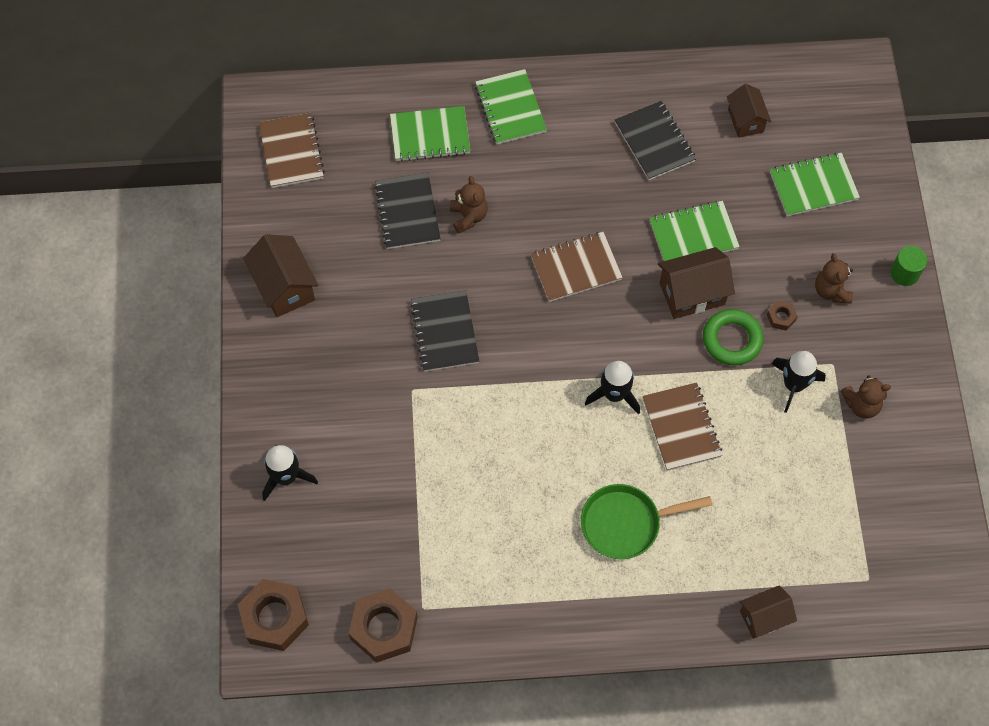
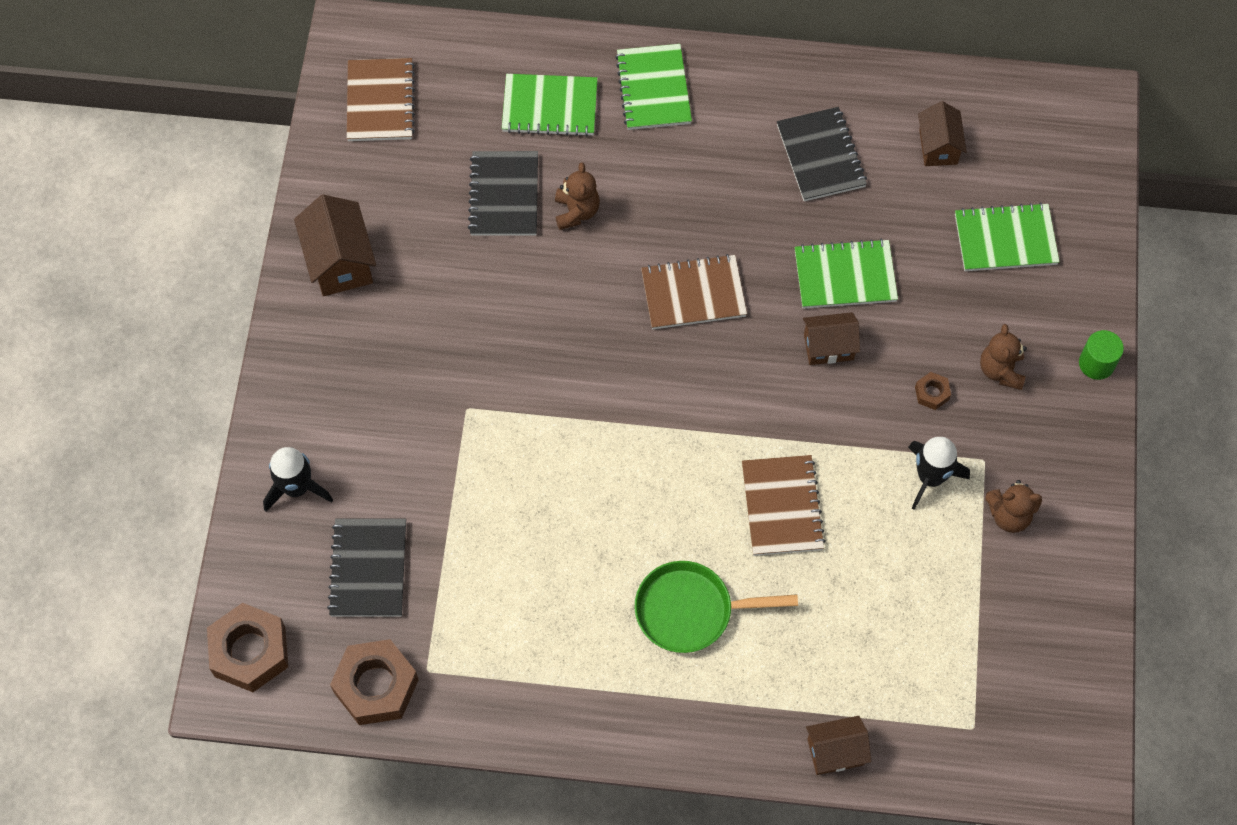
camera: 10 degrees right, 0 degrees up
black notebook [410,290,479,372] -> black notebook moved to [327,519,406,617]
black rocket [585,361,640,415] -> none
brown house [658,247,735,319] -> brown house [803,312,860,365], size x0.66
green ring [703,309,764,366] -> none

